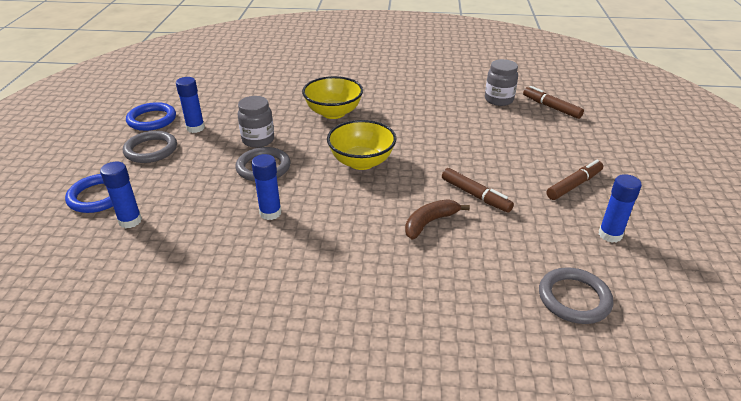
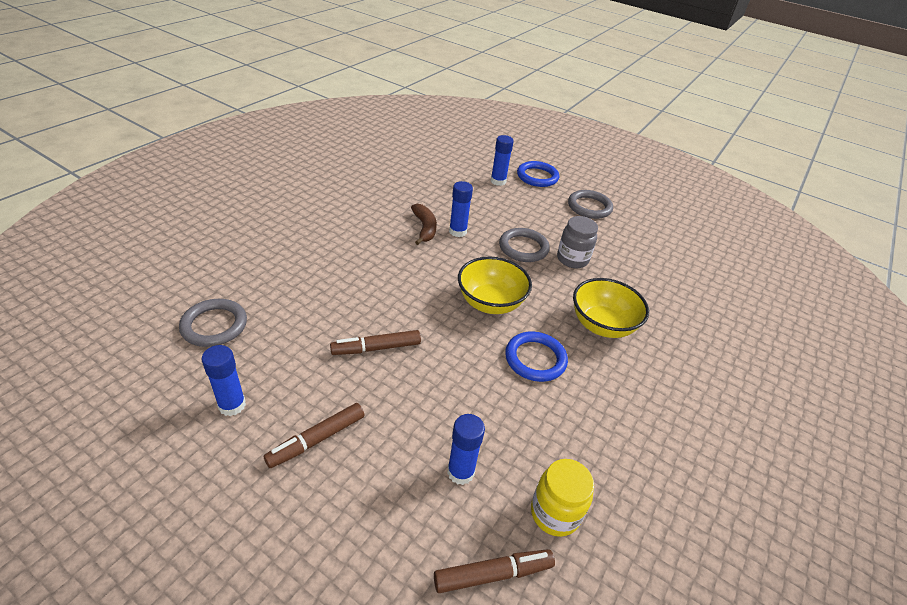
camera: 115 degrees right, 5 degrees up
blue ring [126,102,176,131] -> blue ring moved to [505,332,568,382]
blue glue stick [176,77,205,133] -> blue glue stick moved to [447,414,485,485]
brown banana [405,199,470,239] -> brown banana moved to [411,204,437,245]
grey jar [485,59,518,106] -> yellow jar [531,459,594,537]
brown marker [546,160,603,200] -> brown marker turned 60 degrees clockwise [264,403,364,468]

